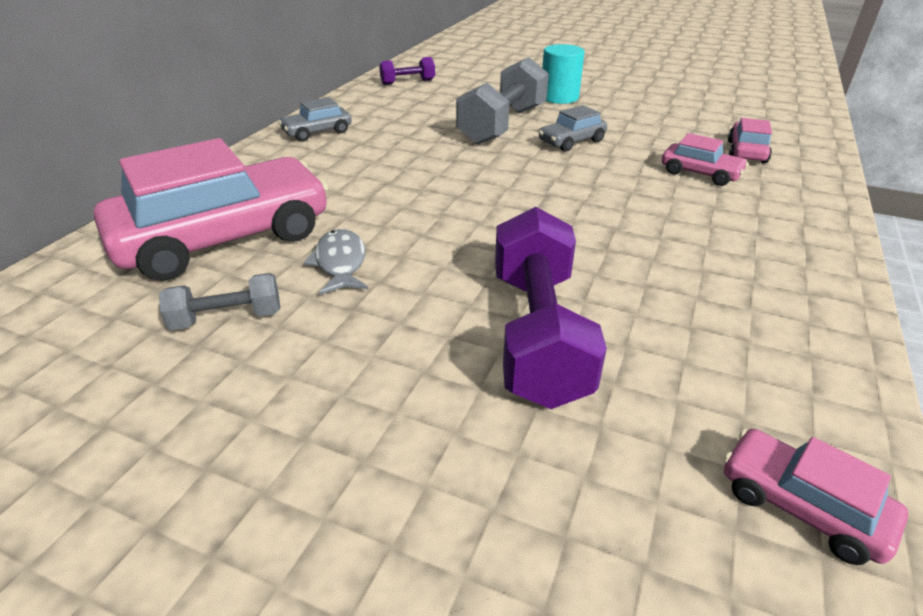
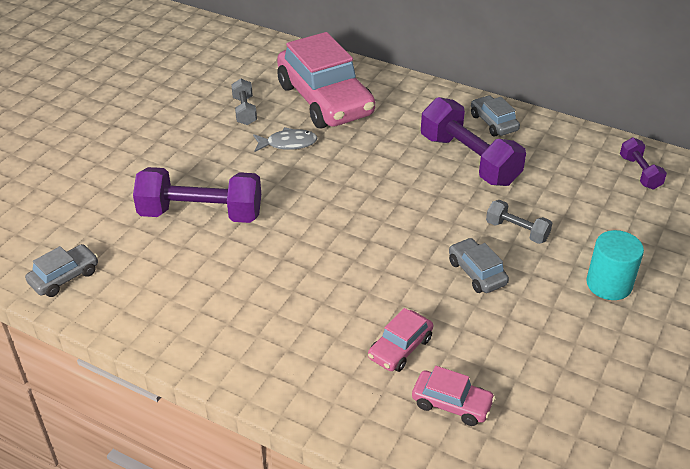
camera: 95 degrees right, 5 degrees up
grey dumbbell [456,57,549,145] -> grey dumbbell [486,200,552,244], size x0.51
pink car [724,429,908,565] -> grey car [25,244,98,297]
none -> purple dumbbell [421,97,526,186]

